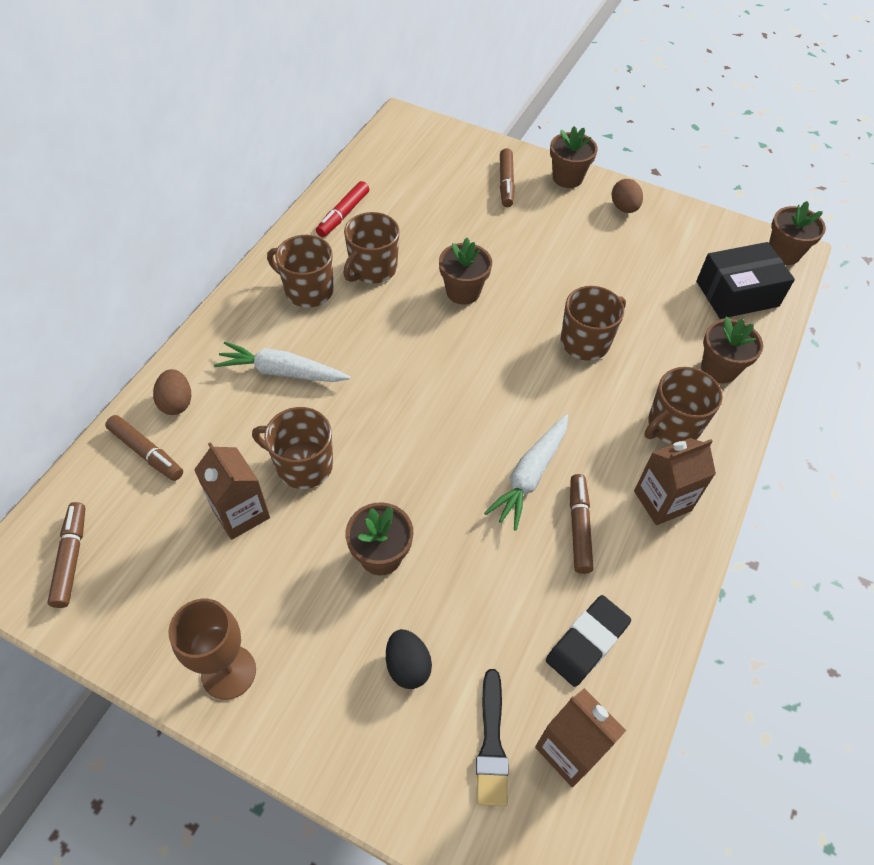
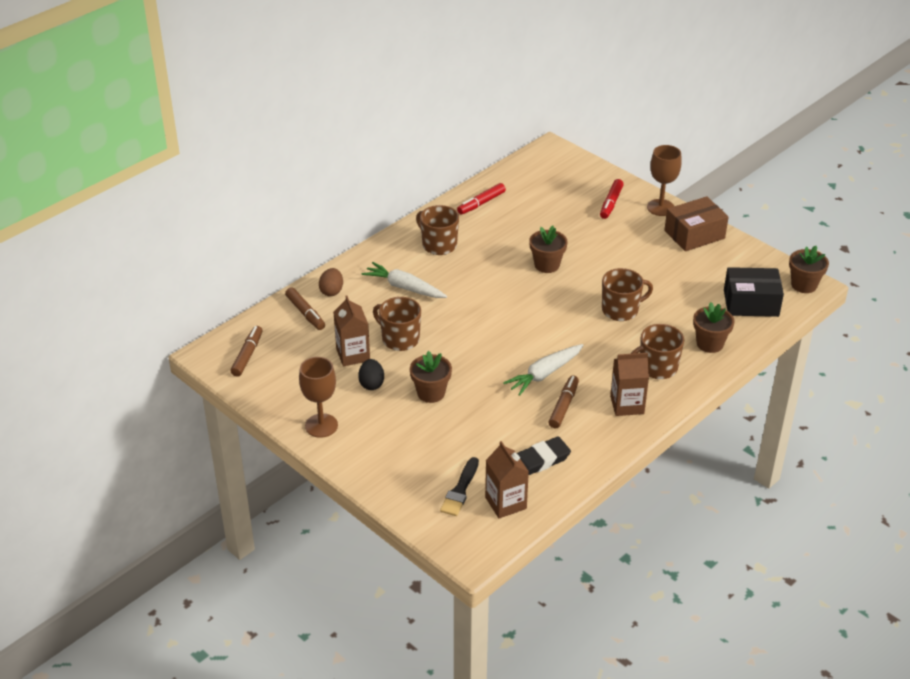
camera: 20 degrees right, 15 degrees down
brown mug [343,212,400,283] -> none
black egg [386,629,432,689] -> black egg moved to [358,359,384,390]
brown marker [500,148,515,207] -> red marker [600,179,624,219]
brown flower pot [550,126,598,188] -> brown goblet [647,145,682,216]
brown egg [612,179,643,213] -> brown box [664,196,729,251]

